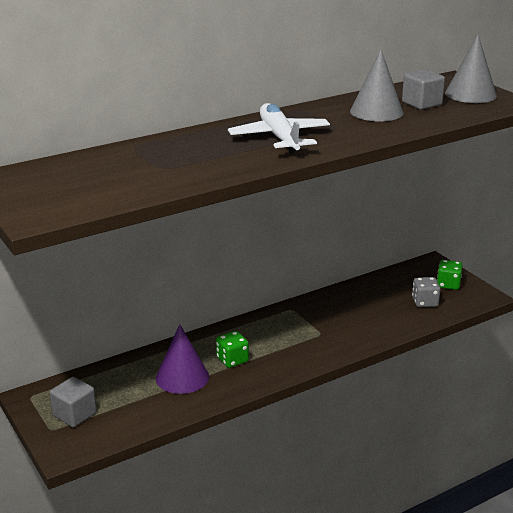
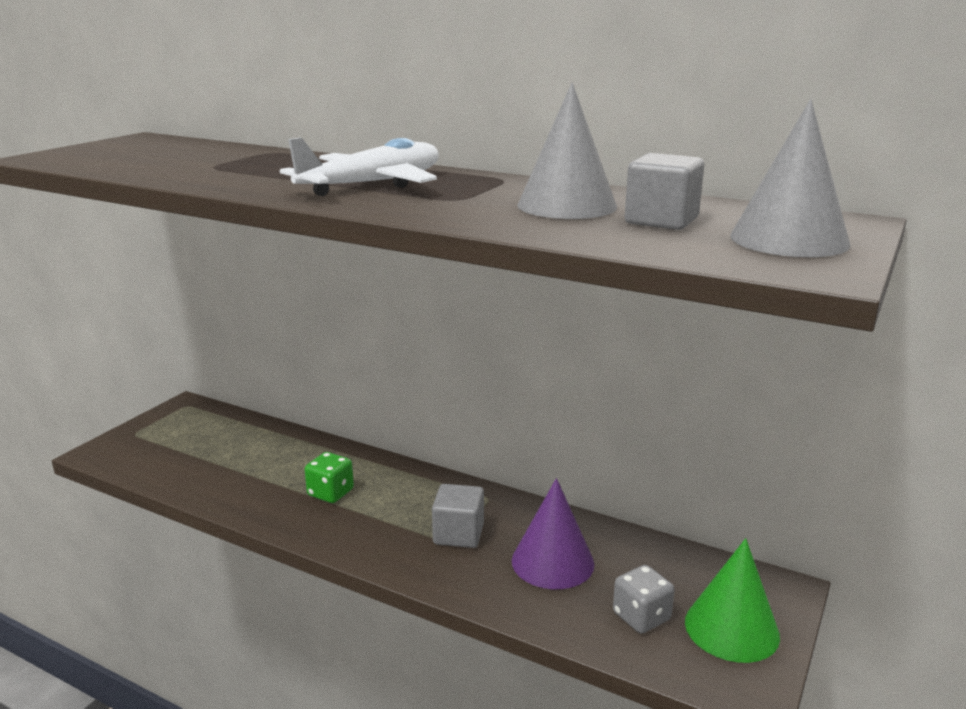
camera: 60 degrees right, 5 degrees down
grey cube [50,377,97,427] -> grey cube moved to [432,484,484,548]
purple cone [156,324,209,394] -> purple cone moved to [512,478,595,589]
green dice [437,260,463,290] -> green cone [685,538,780,663]

